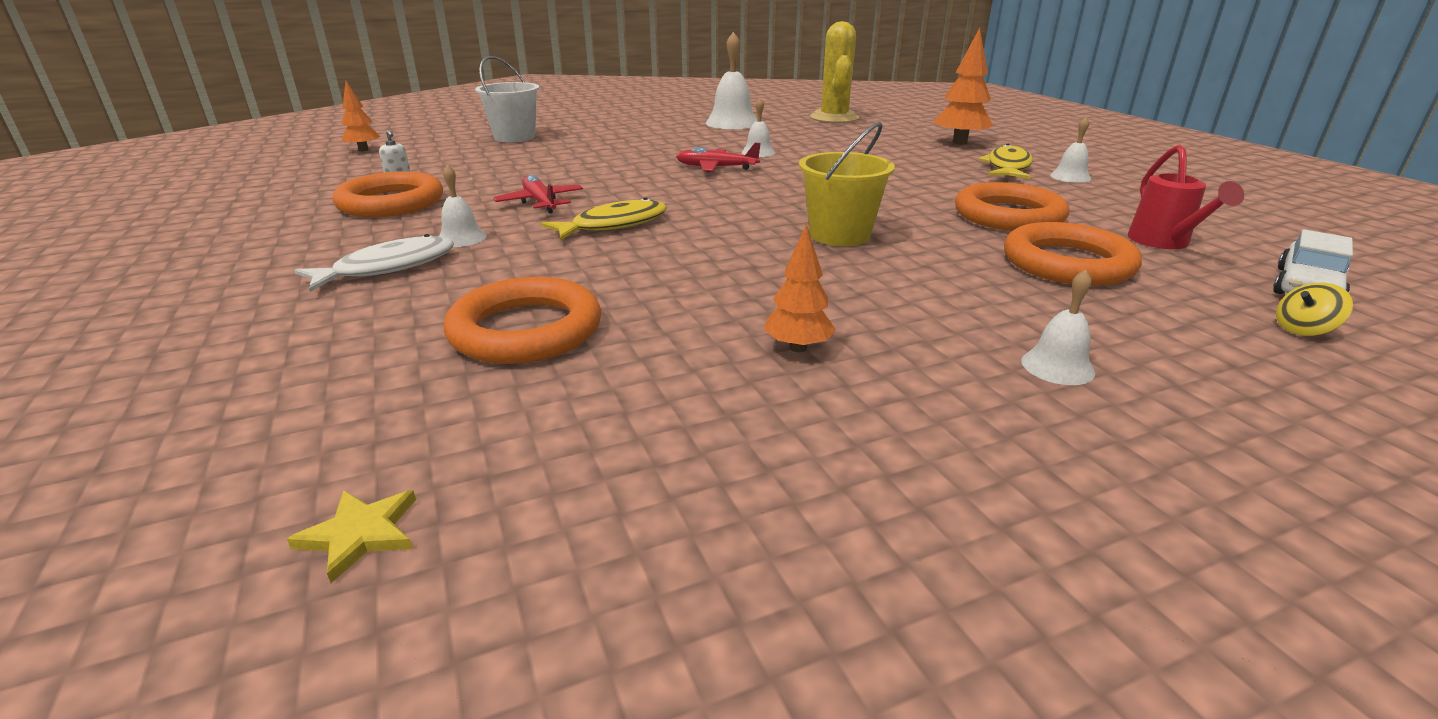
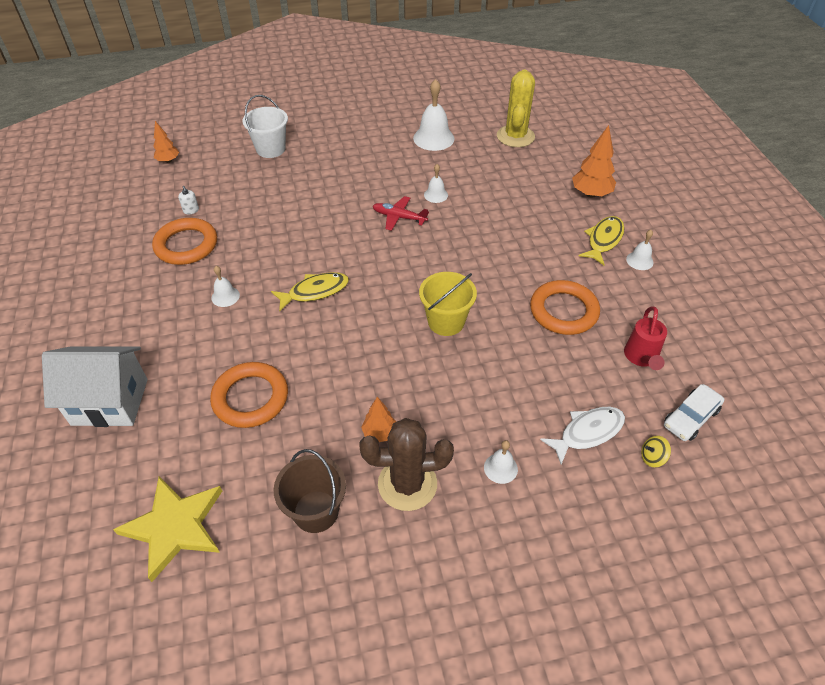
camera: 10 degrees right, 20 degrees up
yellow star [287,490,416,583] -> yellow star [113,476,222,582], size x2.37
white fish [294,234,454,292] -> white fish moved to [540,407,625,465]
red plane [493,175,583,213] -> none
orange ring [1004,222,1142,286] -> none
none -> white house [42,346,147,427]
none -> brown bucket [274,449,346,533]
none -> brown cactus [359,418,454,511]

